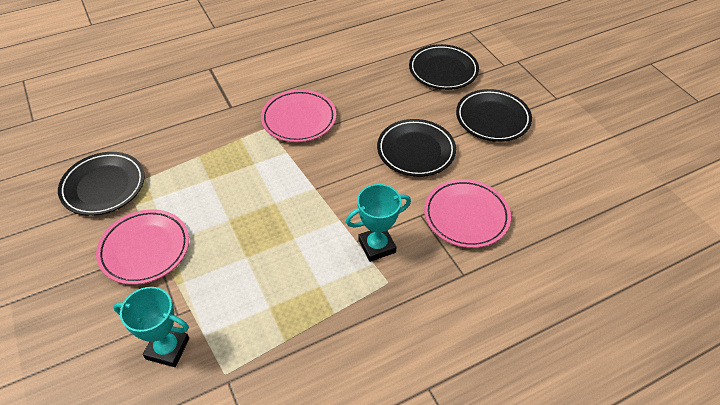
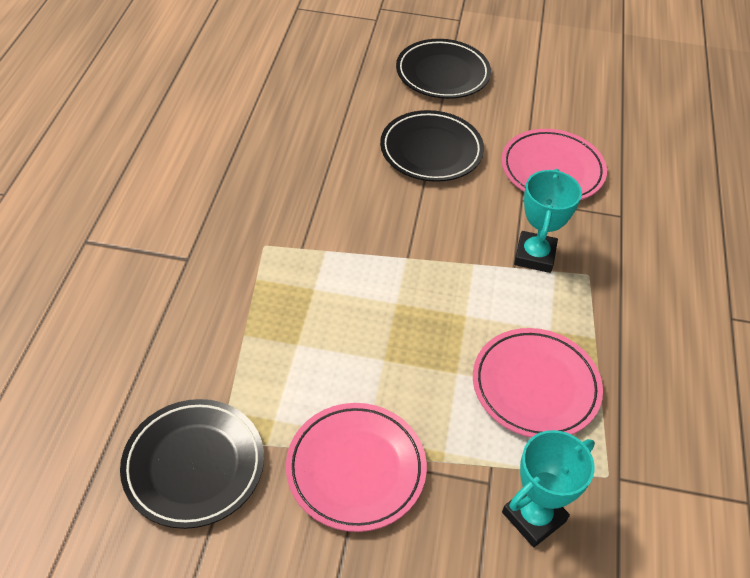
camera: 55 degrees left, 0 degrees up
pink plate [261,90,336,142] -> pink plate moved to [473,328,603,438]
black plate [409,44,479,90] -> none

